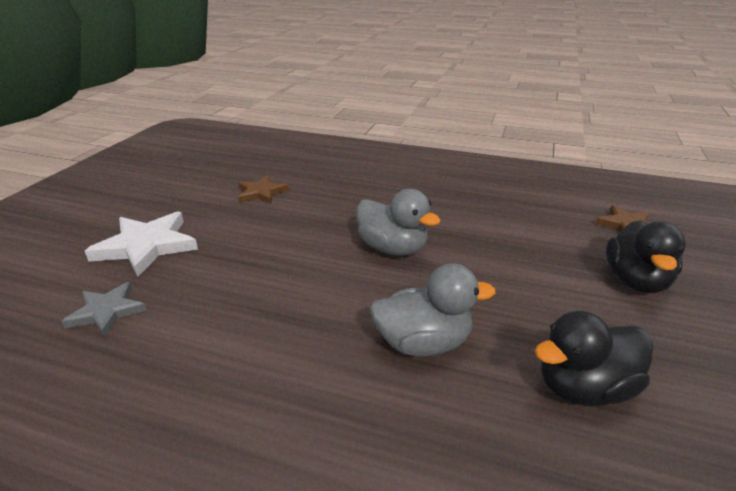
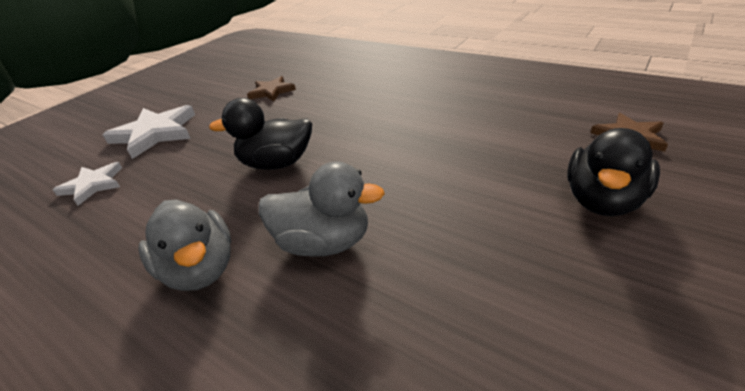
camera: 20 degrees right, 5 degrees up
grey star [61,282,146,337] -> white star [53,162,122,206]
grey duck [357,189,441,256] -> grey duck moved to [138,199,231,291]
black duck [534,311,653,406] -> black duck moved to [209,98,312,170]

